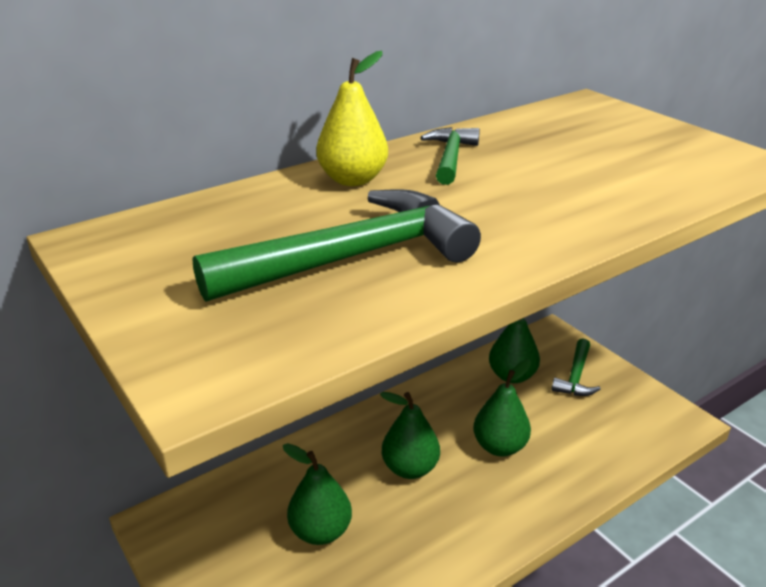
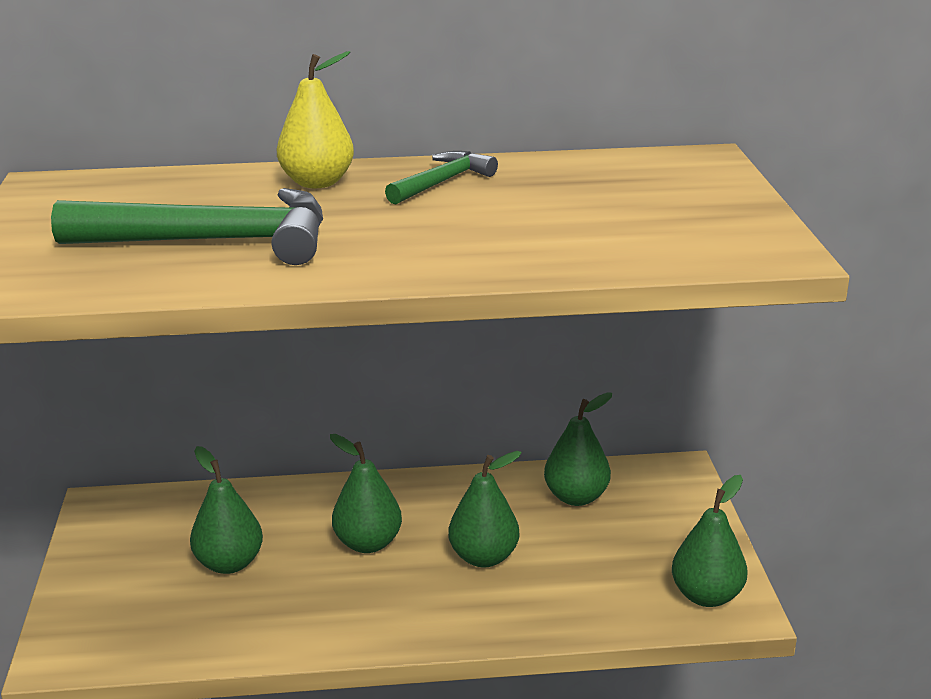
camera: 30 degrees right, 5 degrees down
green hammer [551,338,601,396] -> none
none -> green pear [672,475,747,607]

